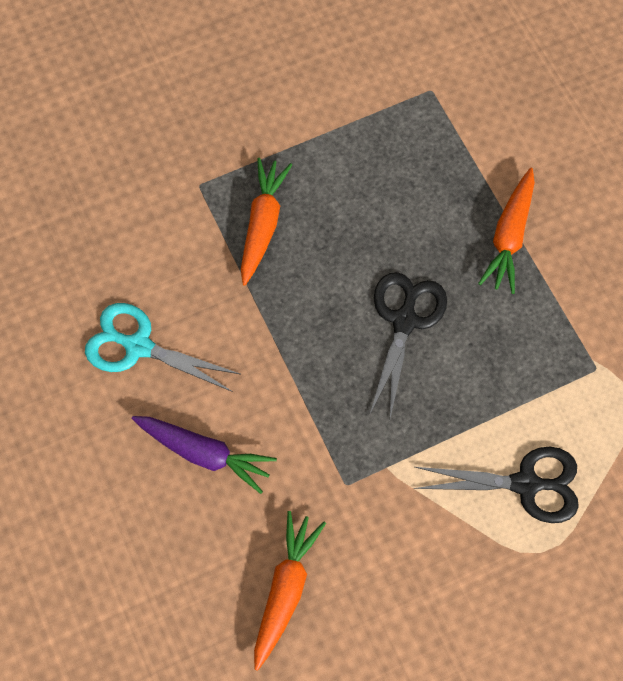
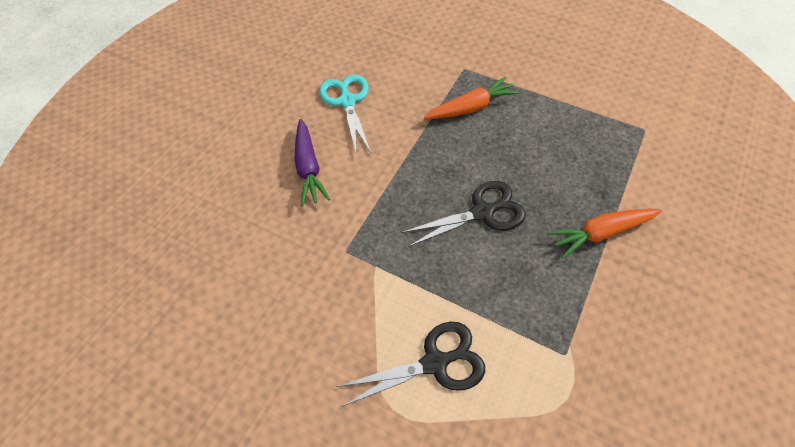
camera: 55 degrees right, 10 degrees down
orange carrot [254,511,326,671] -> none
black scissors [414,447,579,523] -> black scissors turned 75 degrees counterclockwise [336,322,485,407]

